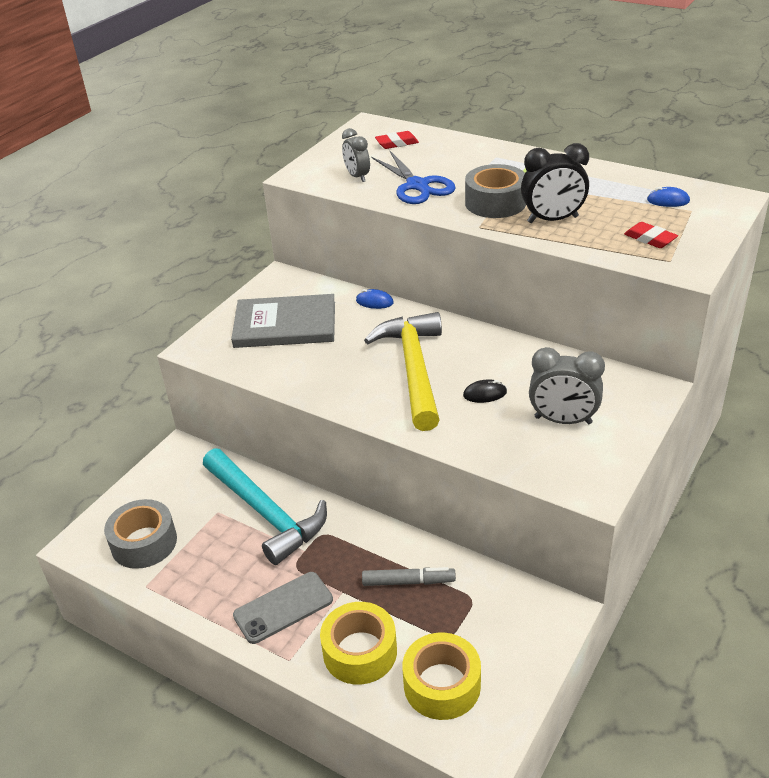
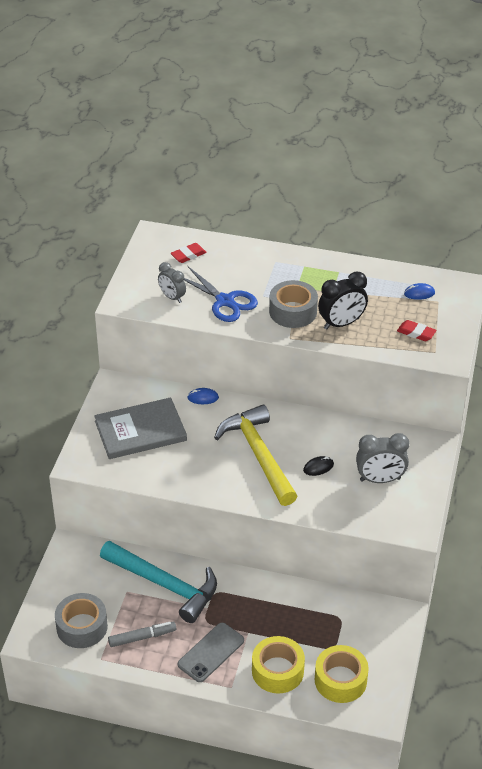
camera: 20 degrees left, 5 degrees up
grey marker [362,567,456,586] -> grey marker moved to [108,622,176,647]

